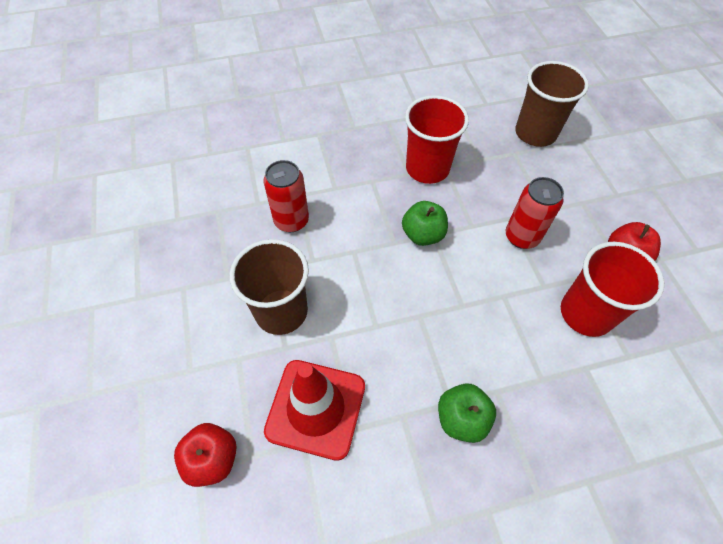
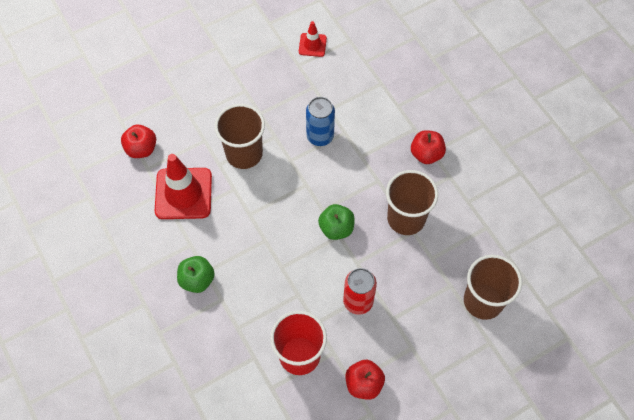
camera: 75 degrees right, 5 degrees up
red can [264,160,309,232] -> blue can [306,97,335,146]
red cup [405,95,469,184] -> brown cup [386,170,438,235]
none -> red traffic cone [299,21,327,57]
none -> red apple [411,130,446,164]

